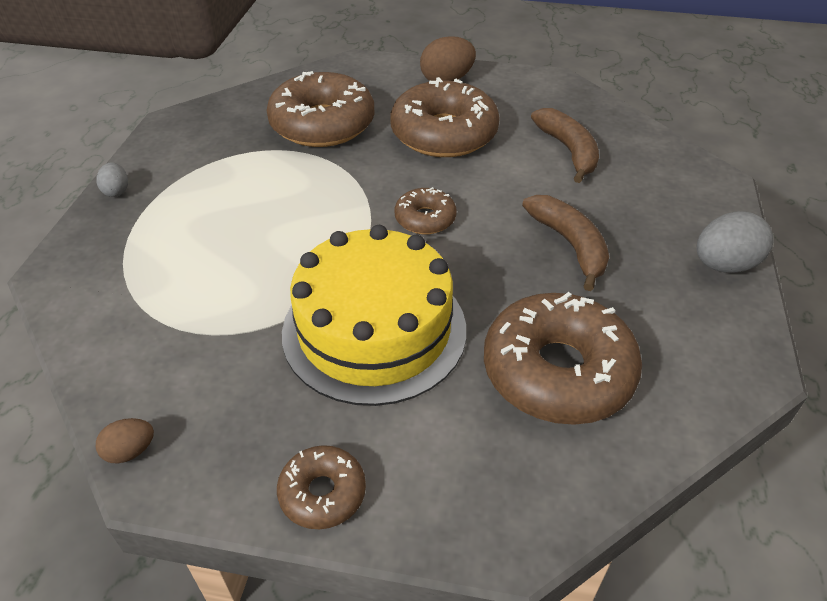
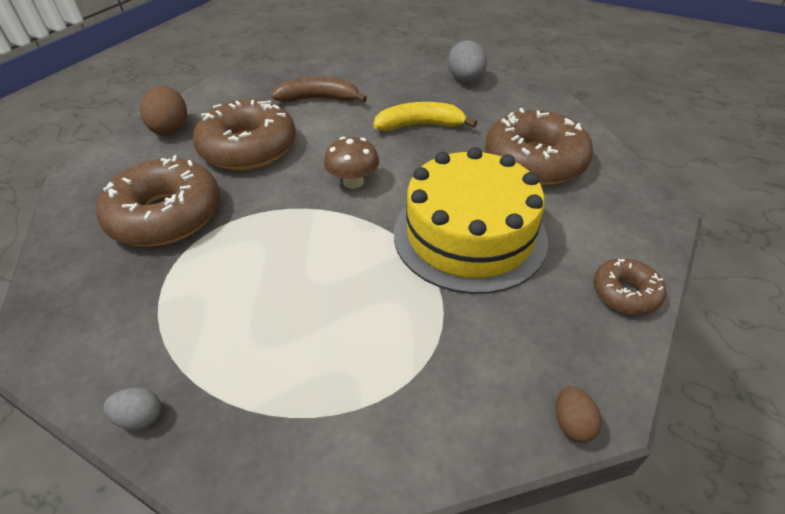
camera: 70 degrees left, 0 degrees up
brown donut [395,187,457,234] -> brown mushroom [324,137,379,189]
brown banana [522,195,609,291] -> yellow banana [373,102,477,131]

